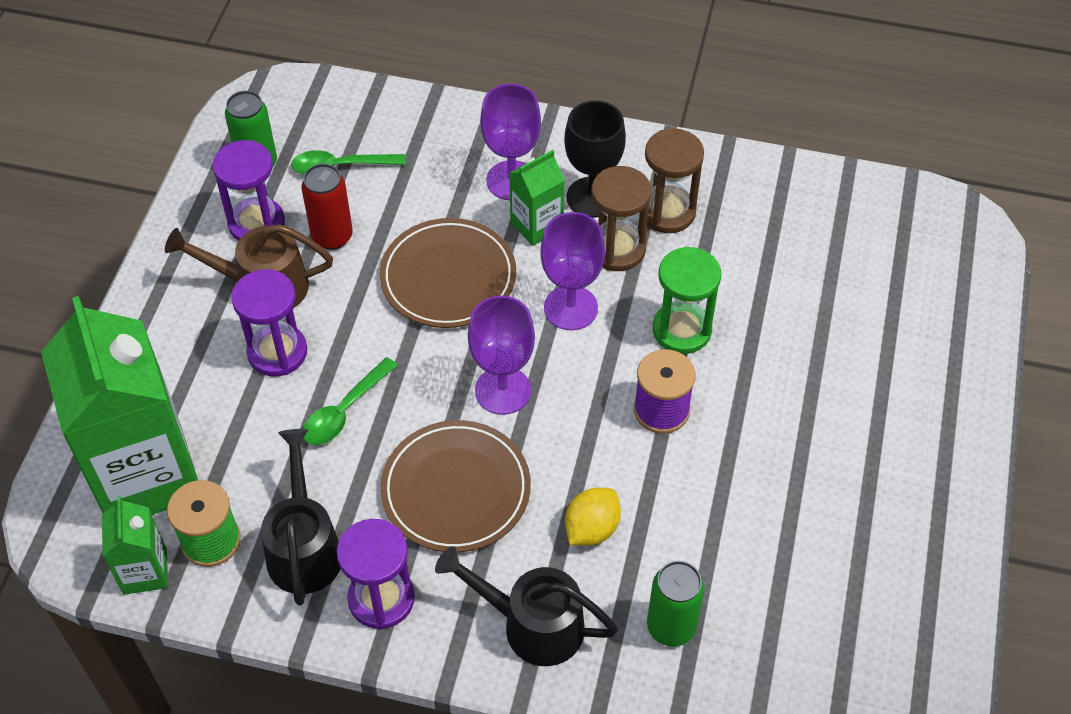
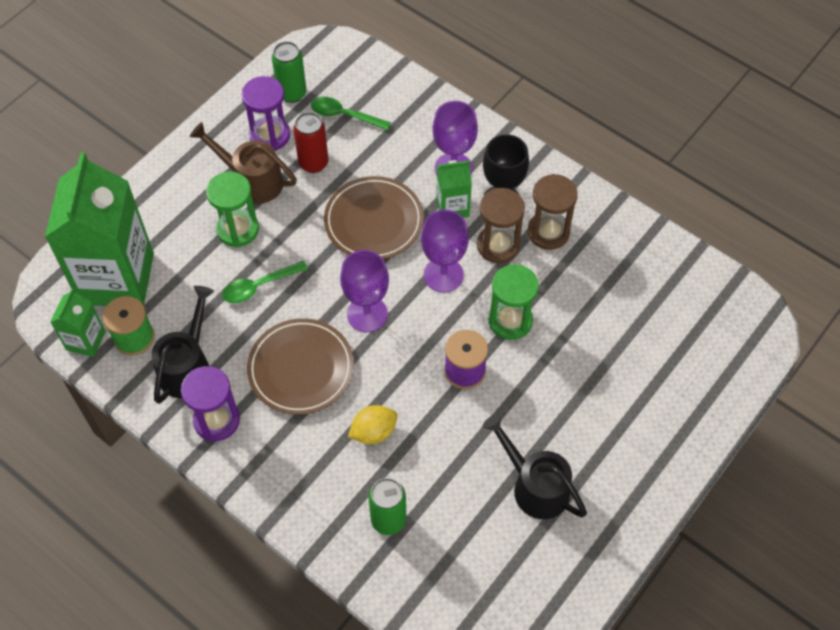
camera: 25 degrees right, 5 degrees up
purple hourglass [231,269,307,377] -> green hourglass [206,171,259,247]
black watering can [435,546,618,666] -> black watering can moved to [482,414,587,519]

